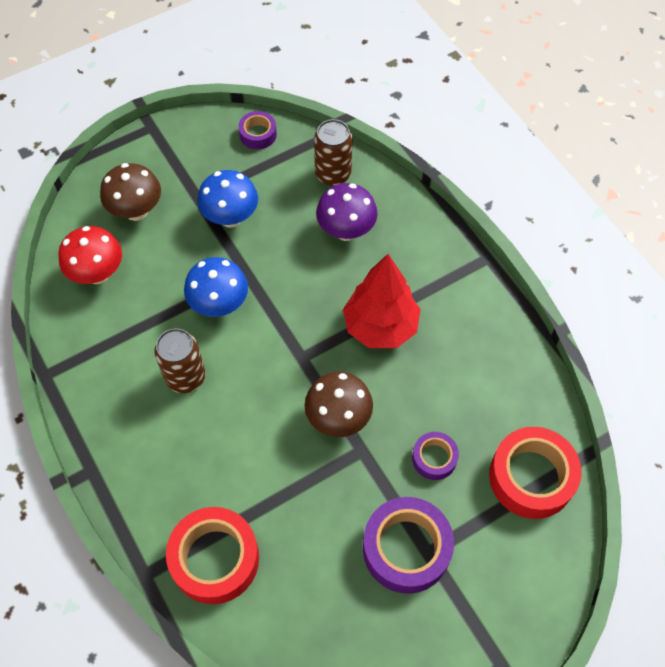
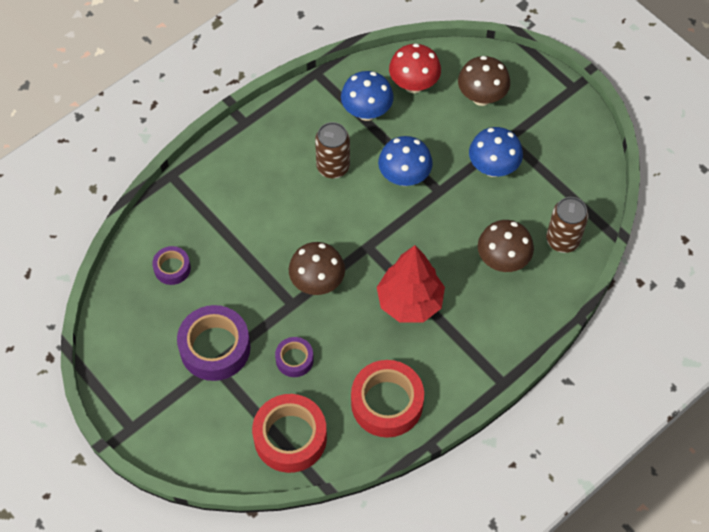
camera: 80 degrees right, 0 degrees up
red tape [166,507,259,604] -> red tape moved to [351,360,424,438]
purple tape [238,111,277,149] -> purple tape moved to [152,246,191,285]
purple mushroom [316,183,377,241] -> brown mushroom [478,220,534,272]
none -> blue mushroom [341,71,394,121]

